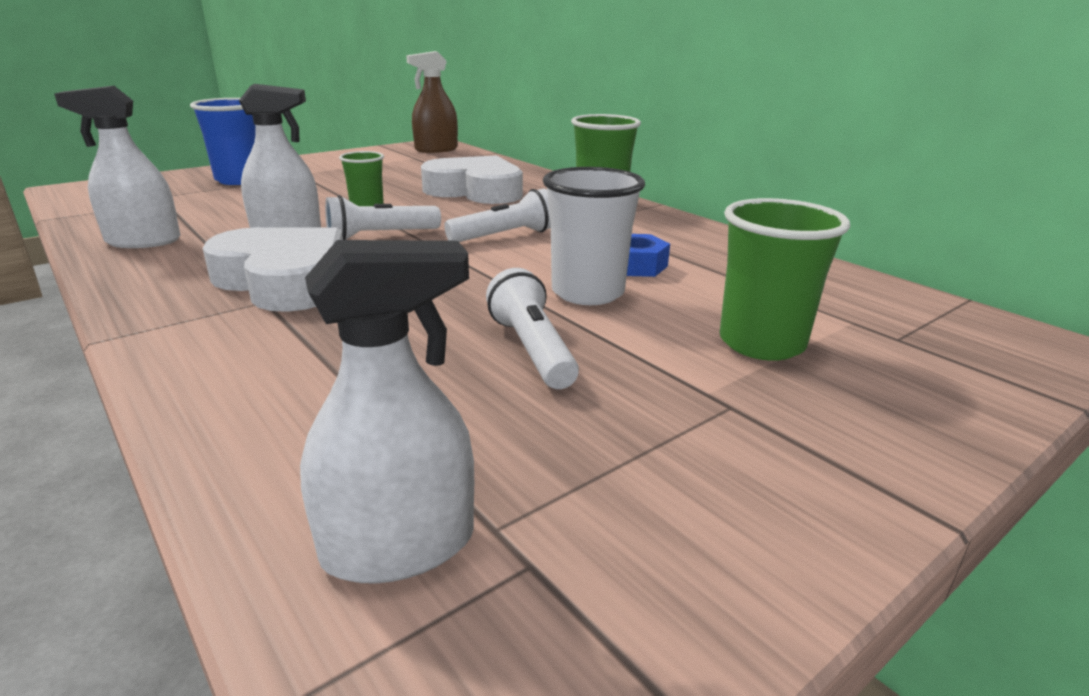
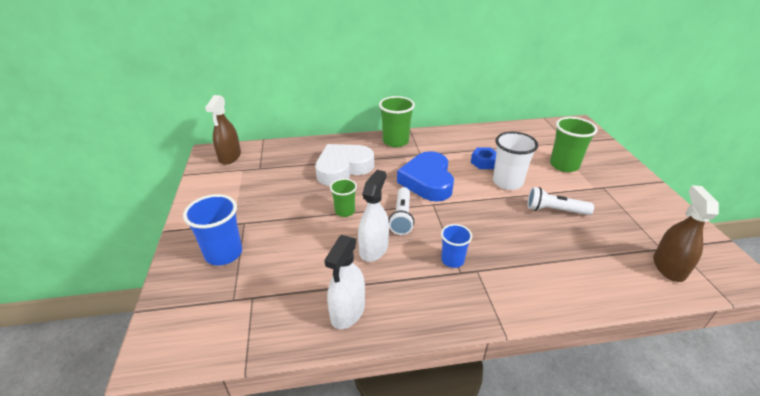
camera: 60 degrees left, 10 degrees up
white heart [203,227,343,312] -> blue cup [441,224,472,268]
white spray bottle [300,240,474,583] -> brown spray bottle [653,185,719,282]
white flashlight [444,188,551,242] -> blue heart [397,151,454,202]

